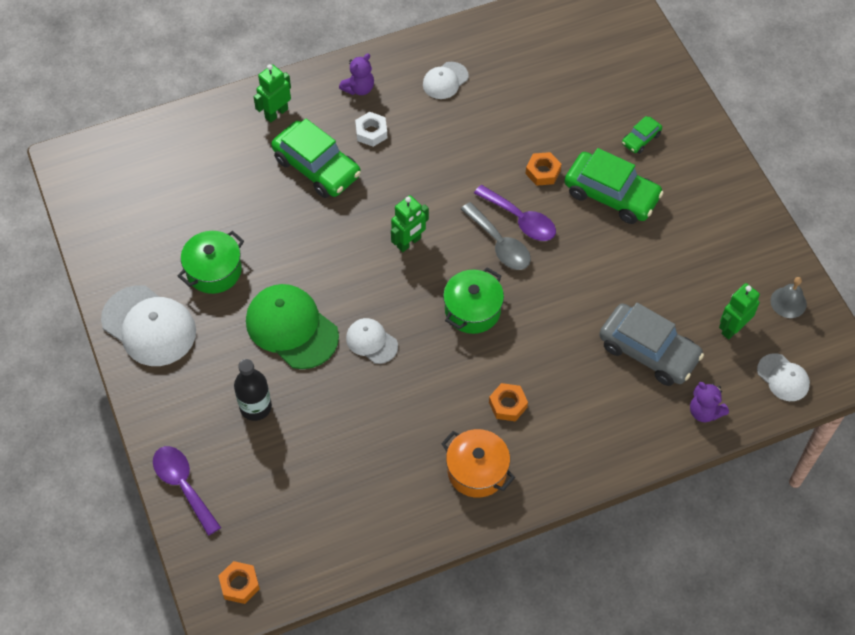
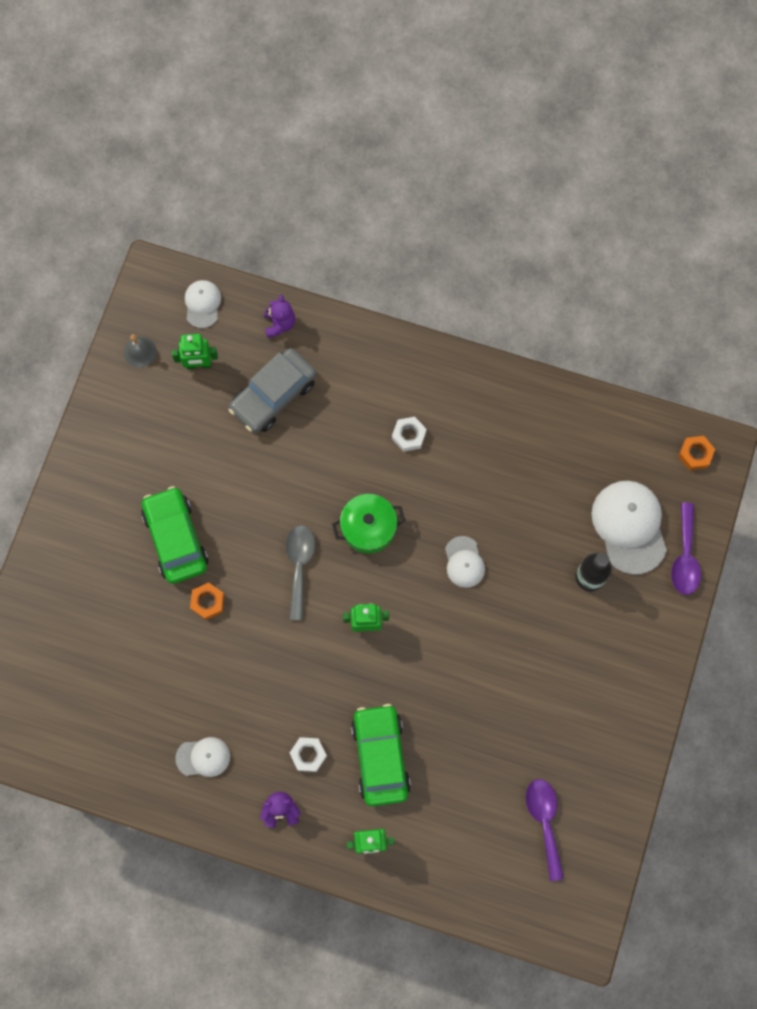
camera: 140 degrees left, 15 degrees up
white cap [101,285,196,366] -> white cap moved to [592,481,667,575]
green pot [178,231,244,294] -> none
green cap [246,284,339,369] -> none
orange pot [441,429,515,498] -> none
purple spoon [474,185,556,241] -> purple spoon moved to [526,779,564,881]
orange nut [489,383,528,422] -> white nut [392,417,427,452]
grey car [599,303,704,386] -> grey car turned 120 degrees counterclockwise [228,348,317,433]
green car [622,116,662,154] -> none

